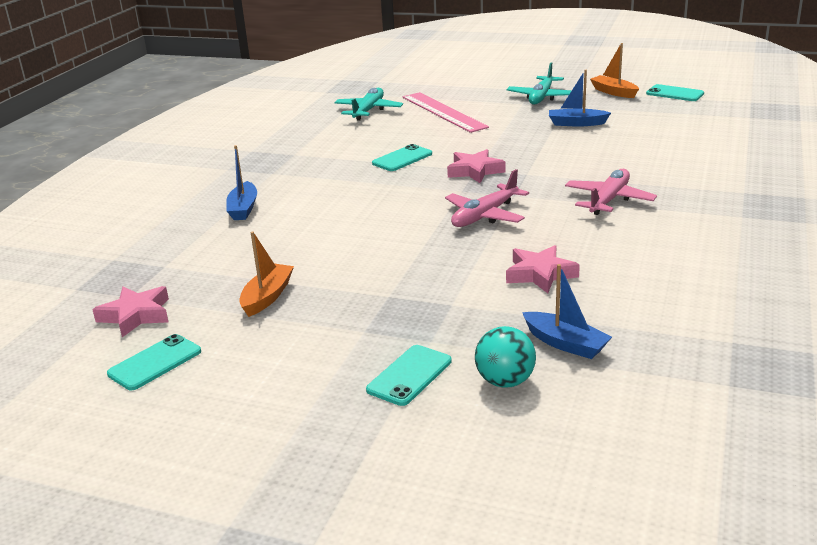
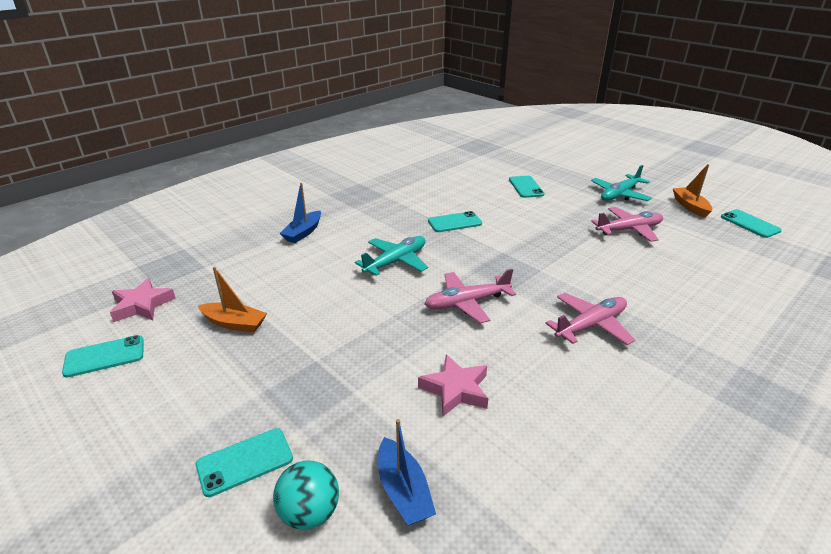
camera: 25 degrees right, 5 degrees up
orange boat [239,232,294,317] -> orange boat turned 60 degrees clockwise [198,267,267,333]
turquoise plane [334,88,403,121] -> turquoise plane moved to [355,236,428,276]
pink ruler [403,92,489,133] -> turquoise phone [509,176,545,198]
pink star [447,149,506,183] -> none
blue boat [549,70,611,127] -> pink plane [591,207,663,242]

